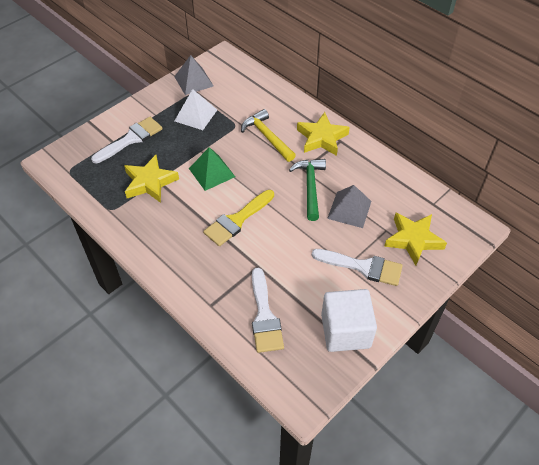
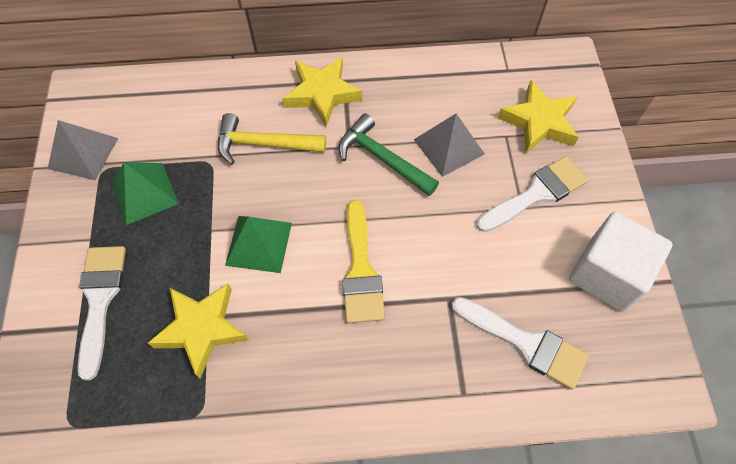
camera: 50 degrees left, 10 degrees up
white pyramid [175,89,217,130] -> green pyramid [111,162,179,225]

